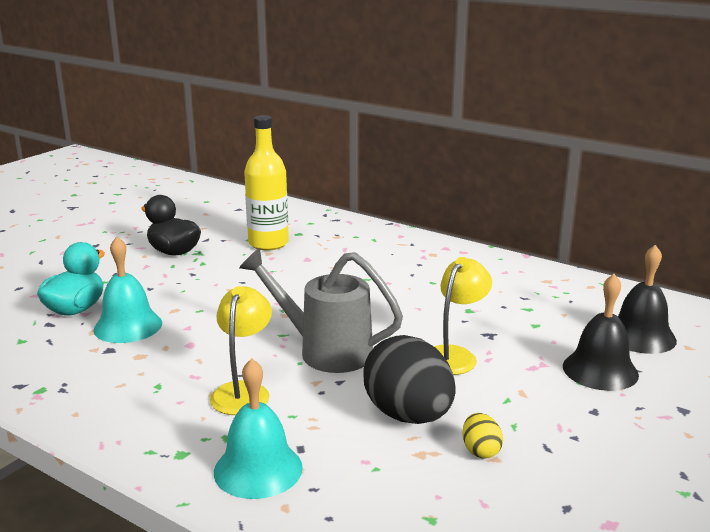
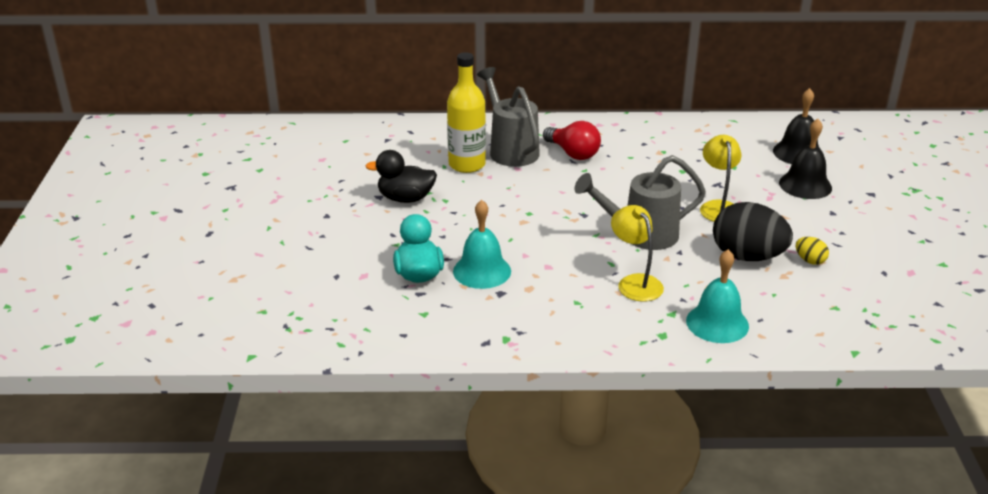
camera: 35 degrees left, 10 degrees up
none -> grey watering can [477,67,540,167]
none -> red light bulb [543,121,601,160]

